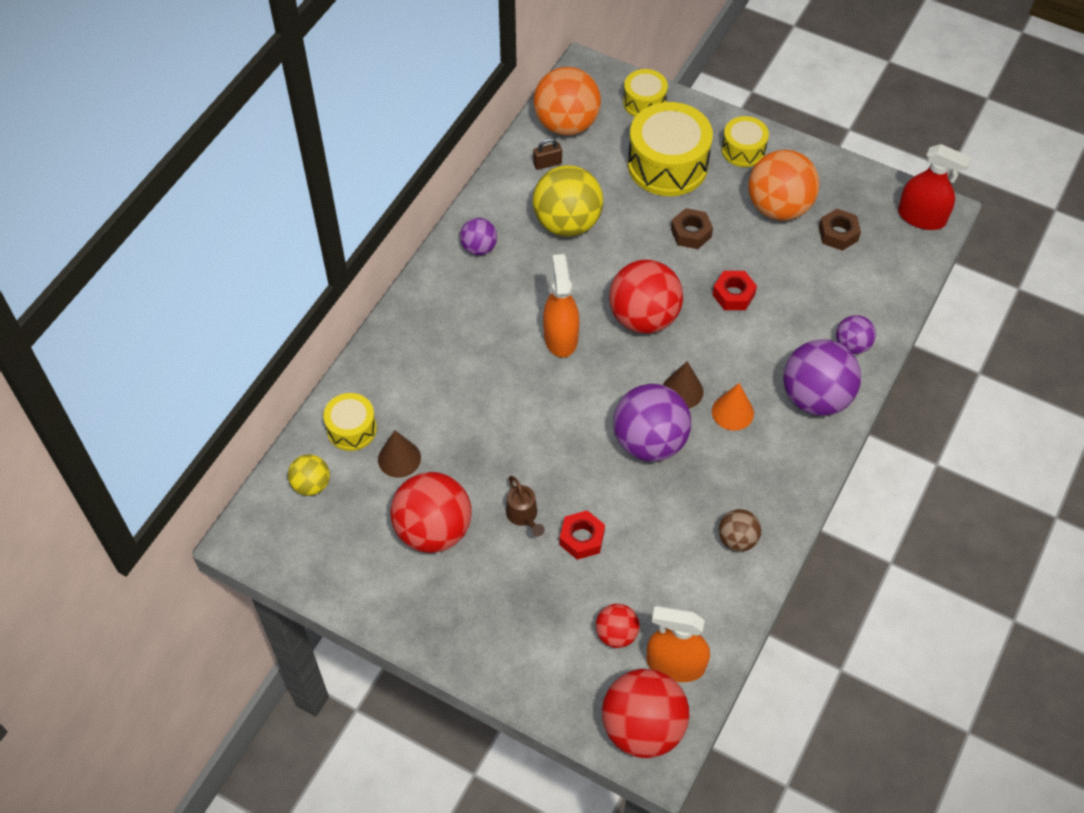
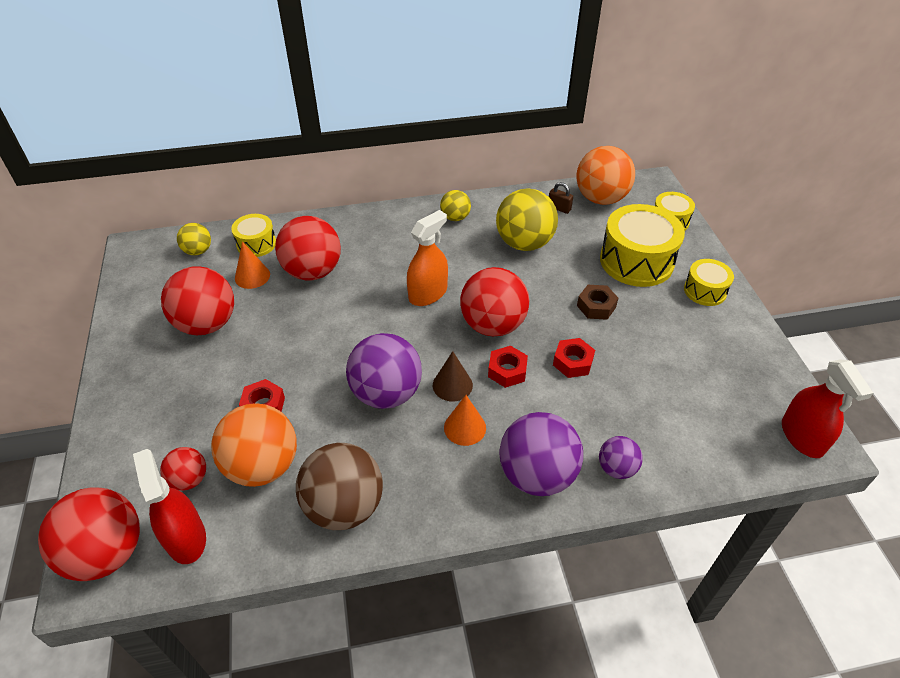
camera: 50 degrees right, 10 degrees down
brown cone [378,430,421,478] -> orange cone [235,242,270,289]
purple ball [460,218,497,255] -> yellow ball [440,190,471,221]
brown watering can [506,476,545,537] -> none
orange spray bottle [646,606,710,682] -> red spray bottle [133,449,206,564]
brown ball [719,509,761,552] -> brown ball [296,443,383,530], size x1.90
orange ball [748,150,820,221] -> orange ball moved to [211,403,297,487]
brown nut [819,209,861,251] -> none
none -> red ball [275,216,341,281]
none -> red nut [488,346,528,388]

